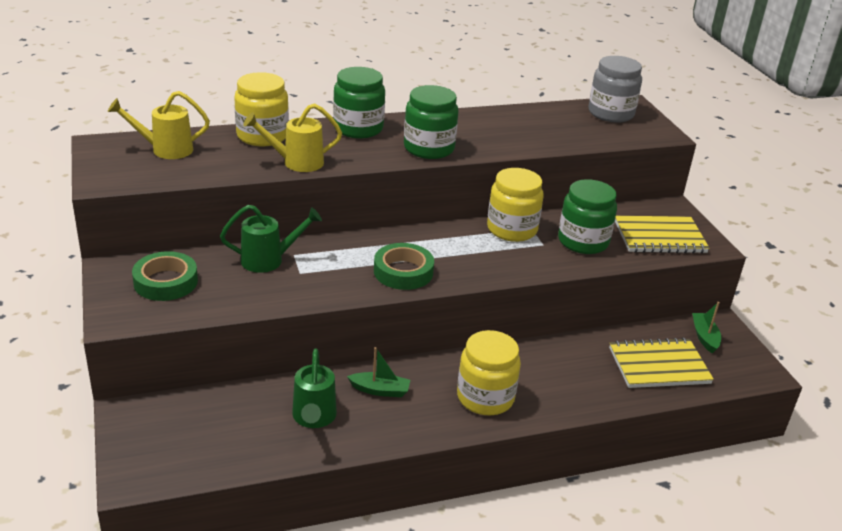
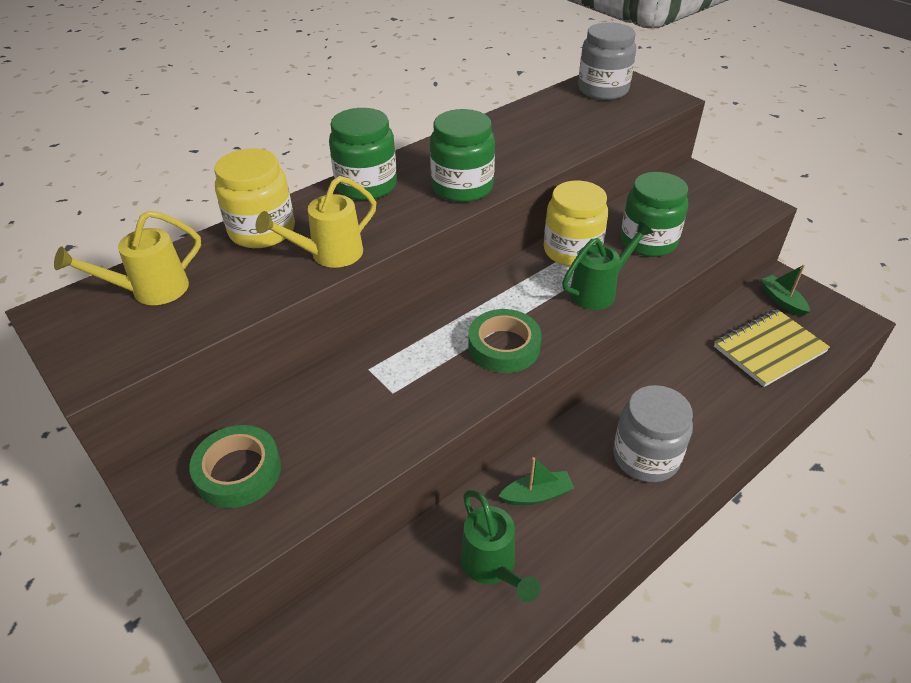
camera: 20 degrees left, 10 degrees up
green watering can [220,205,322,273] -> green watering can moved to [562,221,654,310]
yellow jar [457,330,521,415] -> grey jar [613,385,693,483]
yellow notebook [615,216,710,253] -> none

